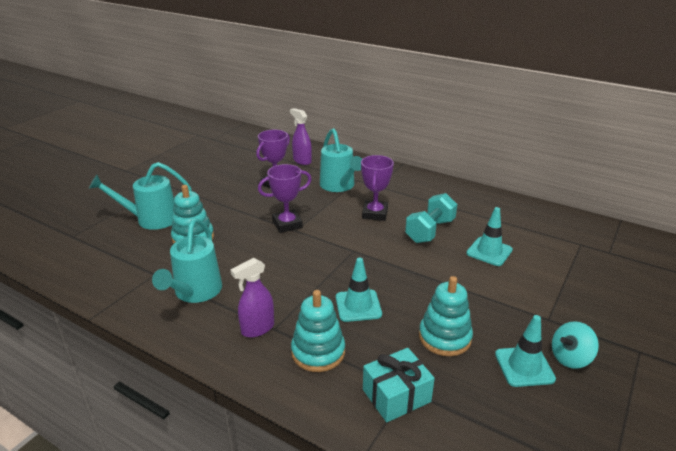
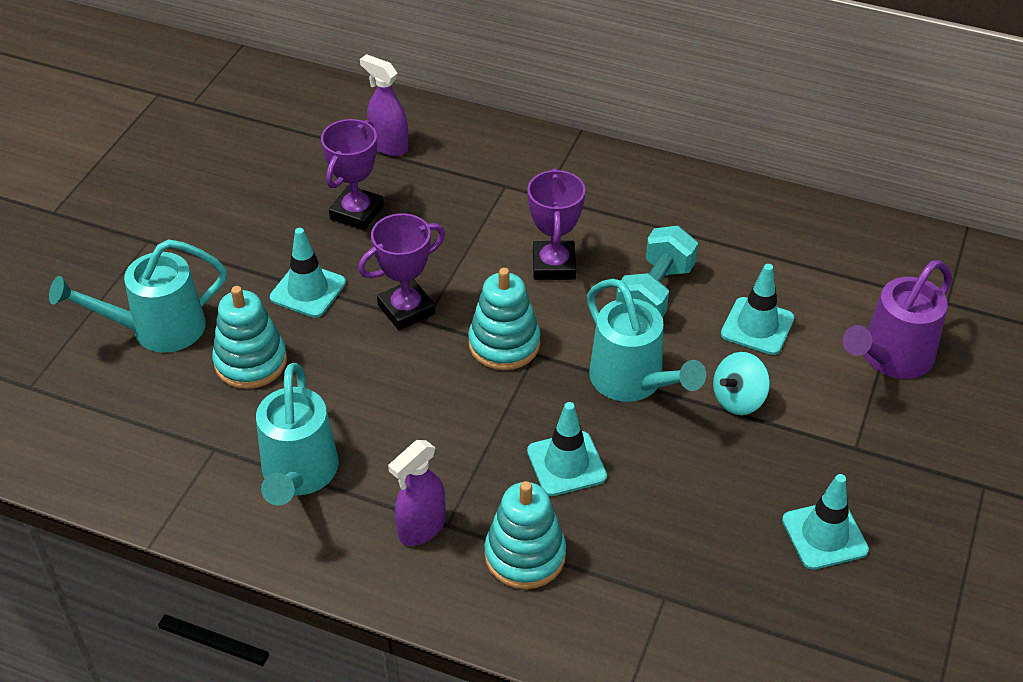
camera: 10 degrees left, 15 degrees up
turquoise watering can [320,128,362,192] -> turquoise watering can moved to [587,279,706,402]
turquoise gift [363,348,435,422] -> none
turquoise stacking toy [419,276,473,356] -> turquoise stacking toy moved to [468,268,540,370]
turquoise spinning top [552,321,599,369] -> turquoise spinning top moved to [713,352,770,415]
none -> turquoise traffic cone [270,228,346,318]
none -> purple watering can [843,260,952,379]

